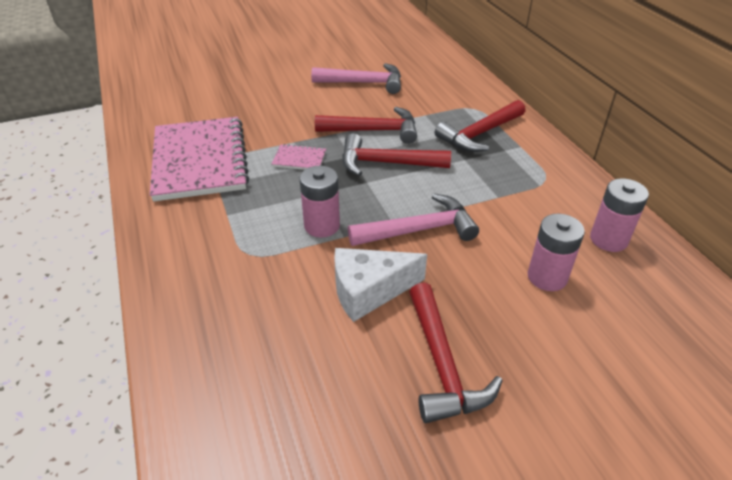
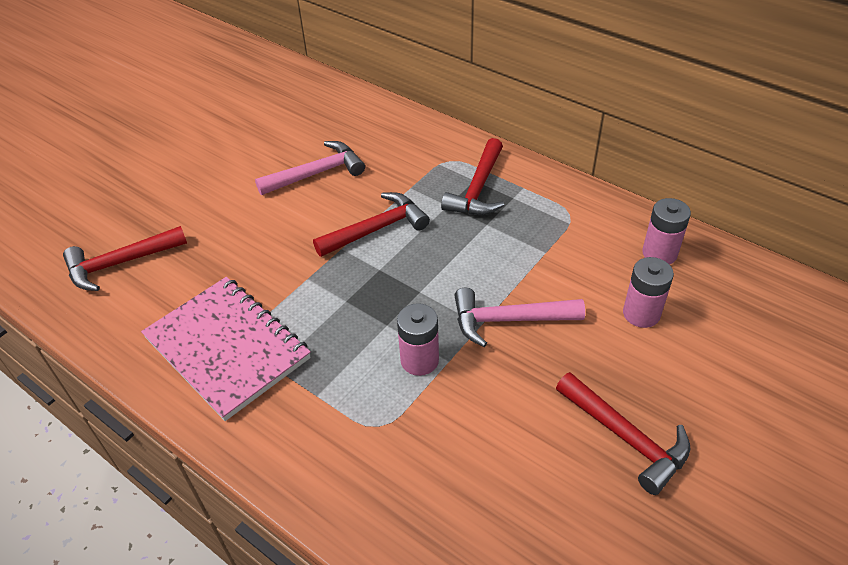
camera: 30 degrees left, 5 degrees up
pink notebook [271,144,326,170] -> none
white cheese [334,248,427,322] -> none
red hammer [342,133,451,176] -> red hammer moved to [63,226,187,291]
pink hammer [348,194,479,246] -> pink hammer turned 135 degrees counterclockwise [454,288,585,347]

